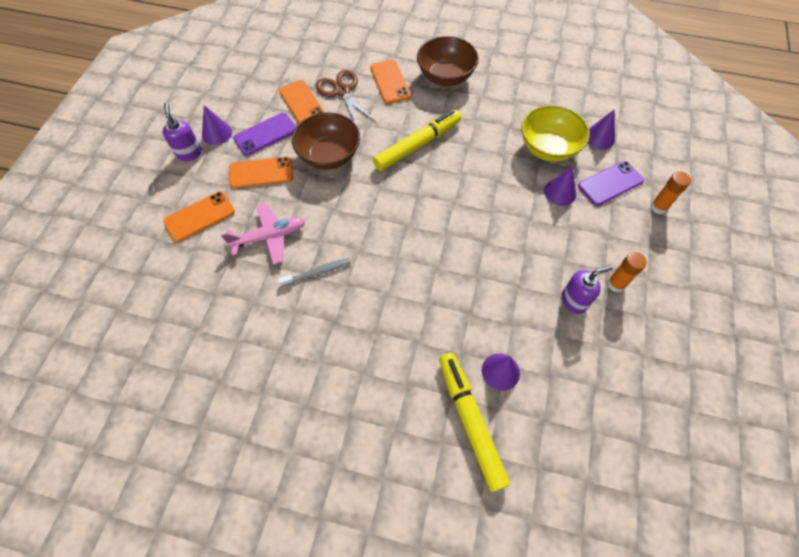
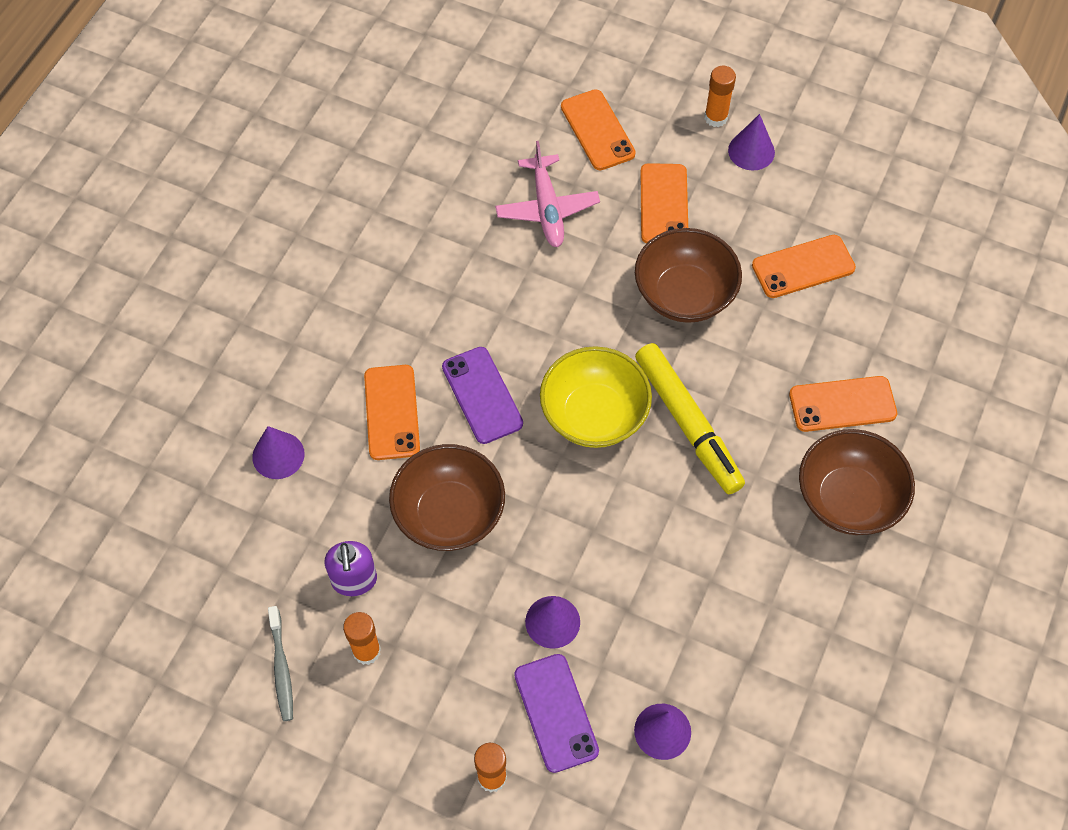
camera: 100 degrees right, 0 degrees up
purple soap dispenser [163,103,202,161] -> orange glue stick [704,66,736,127]
purple phone [233,113,296,156] -> purple phone moved to [442,347,523,444]
grey toothbrush [278,258,350,287] -> grey toothbrush moved to [268,606,293,721]
brown scissors [315,70,376,126] -> none
yellow marker [439,353,510,492] -> none
yellow bowl [521,105,590,162] -> yellow bowl moved to [540,346,652,448]
none -> orange phone [364,365,420,460]
none -> brown bowl [389,444,505,551]

